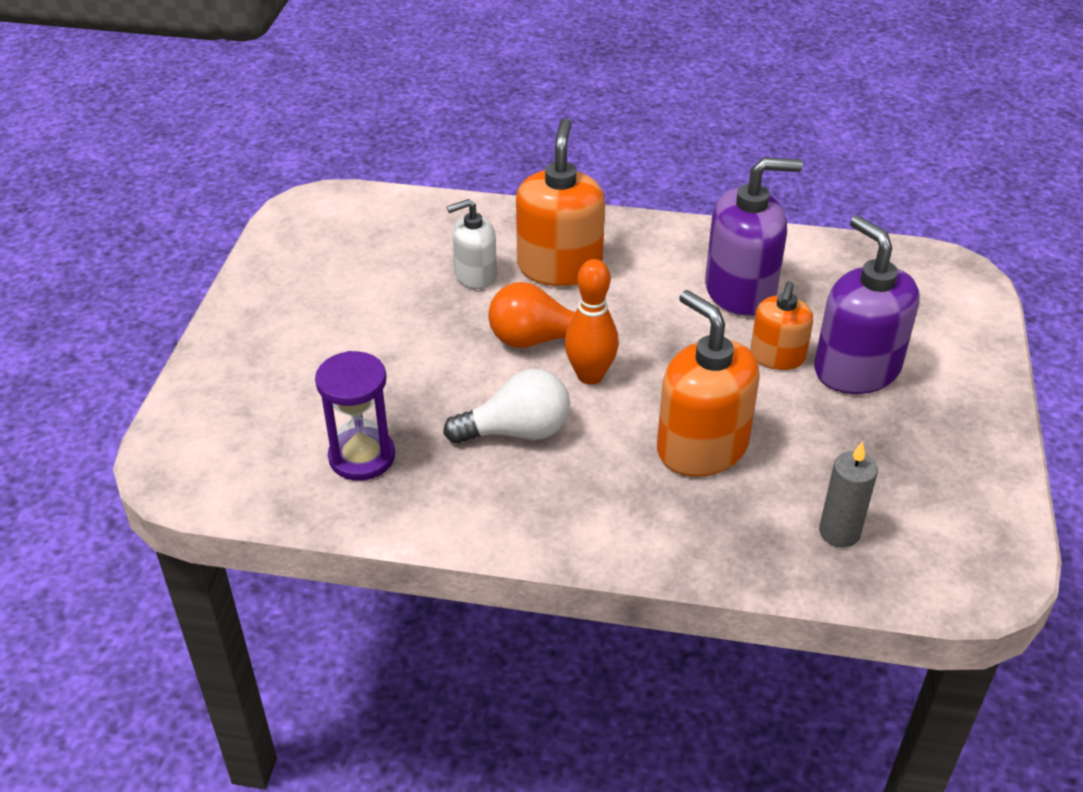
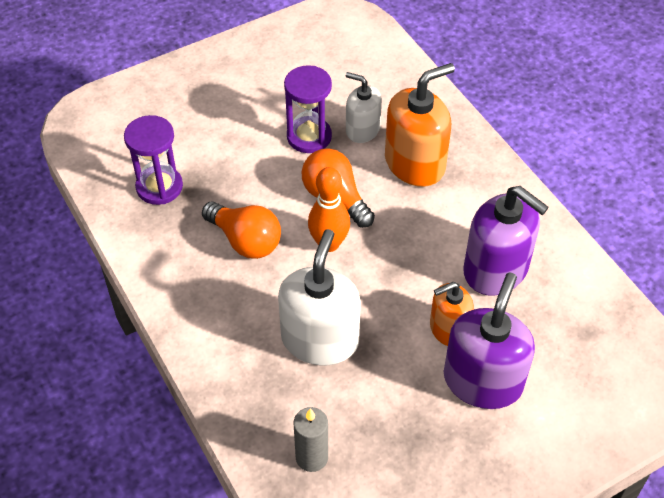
camera: 50 degrees right, 10 degrees up
white light bulb [443,369,570,444] -> orange light bulb [202,201,281,259]
orange soap dispenser [657,290,760,477] -> white soap dispenser [278,229,361,365]
none -> purple hourglass [284,65,332,153]

